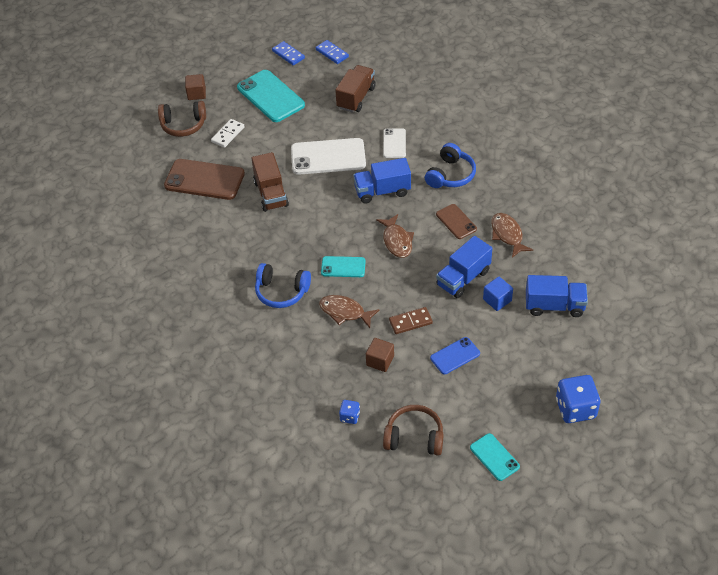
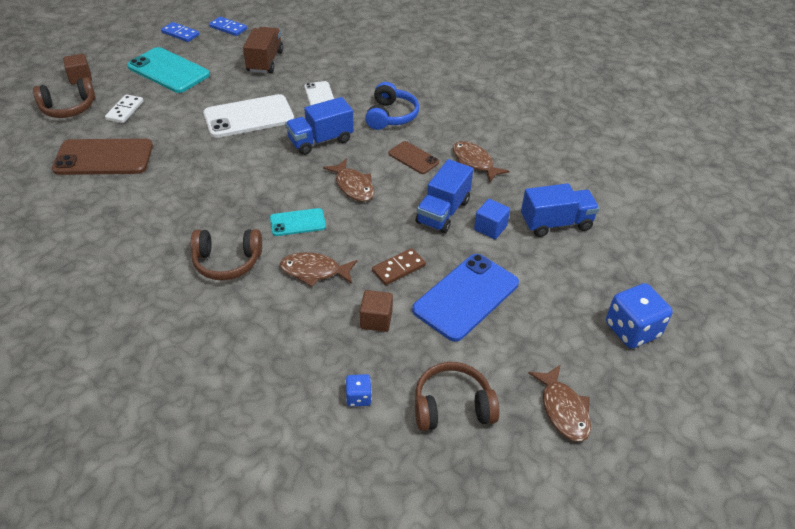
camera: 20 degrees left, 5 degrees down
brown truck [251,152,289,212] -> none
blue headphones [255,263,311,308] -> brown headphones [191,229,262,280]
blue phone [430,337,480,374] -> blue phone [412,254,519,342], size x1.83
turquoise phone [470,433,520,481] -> brown fish [528,365,591,442]

